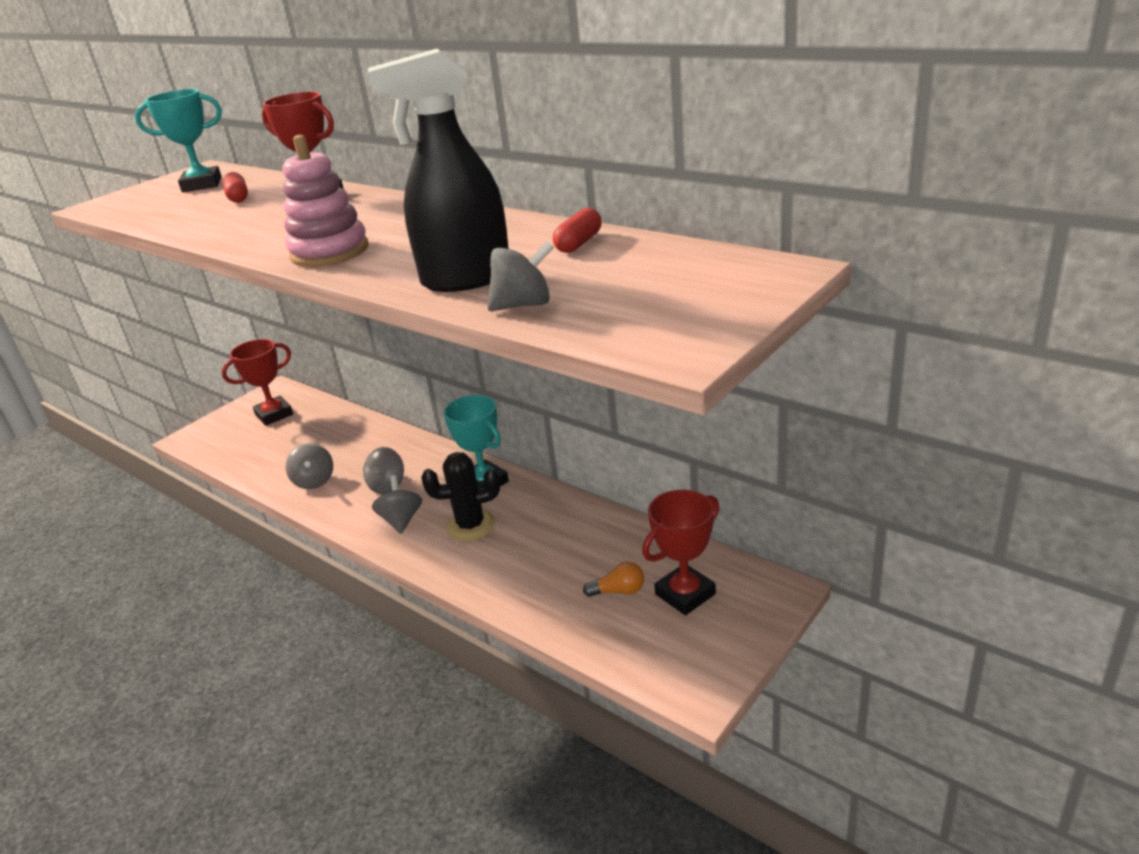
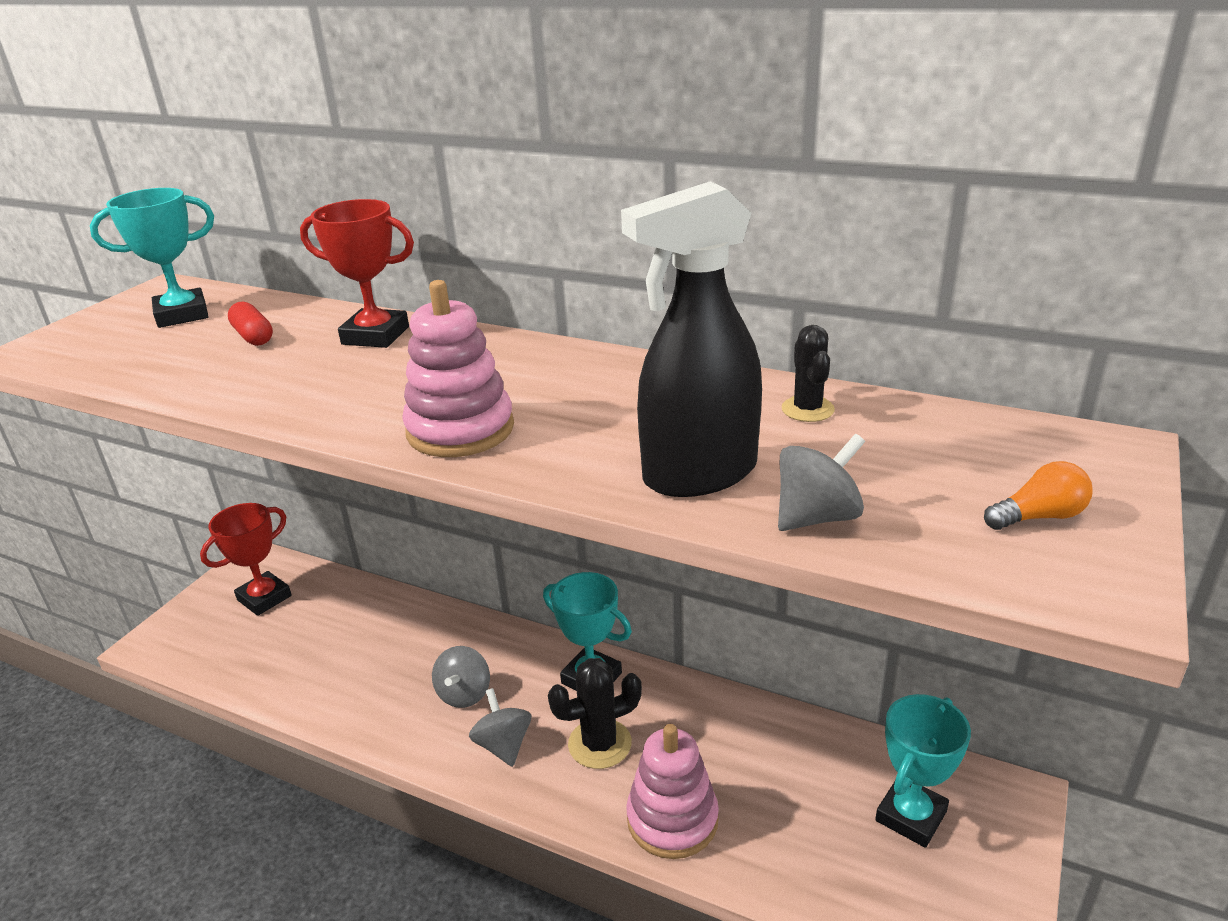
camera: 15 degrees left, 0 degrees up
grey spinning top [285,443,333,489] -> none
red capsule [553,208,602,253] -> black cactus [782,325,835,422]
orange light bulb [583,562,644,597] -> orange light bulb moved to [984,461,1092,530]
red trophy [642,490,719,615] -> turquoise trophy [875,694,971,848]
none -> pink stacking toy [626,724,719,859]

